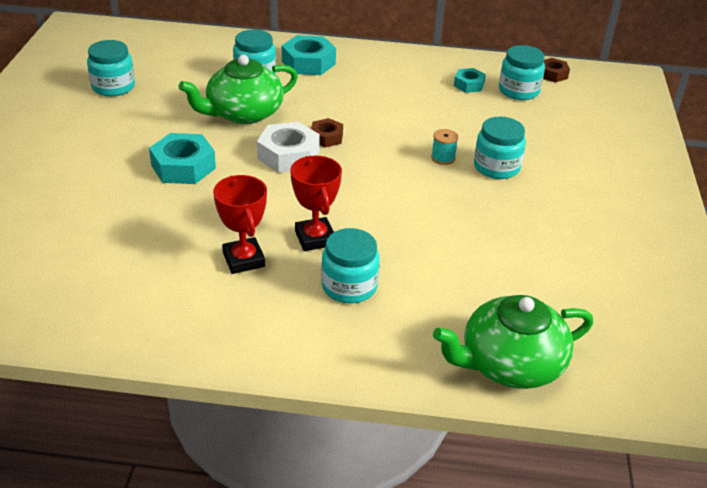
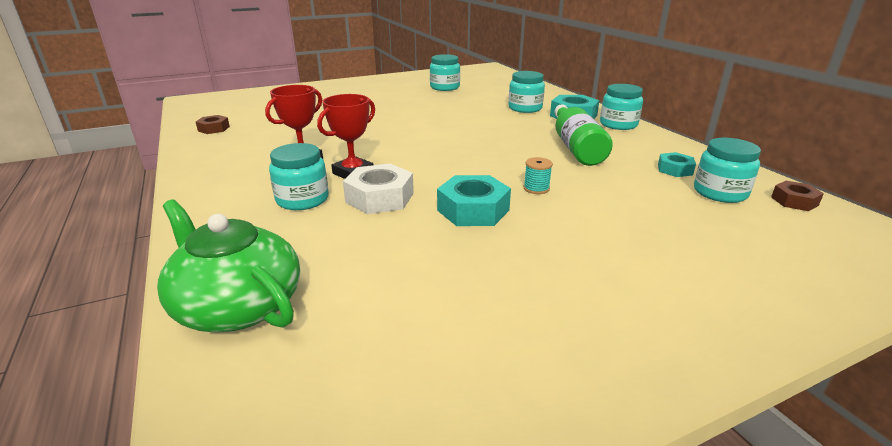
camera: 60 degrees right, 10 degrees down
turquoise nut [149,133,216,184] -> turquoise nut moved to [437,175,511,226]
green teapot [179,55,298,124] -> none
white nut [257,122,320,173] -> white nut moved to [343,163,414,214]
brown nut [311,118,343,148] -> brown nut moved to [196,115,230,134]
turquoise jar [474,117,526,179] -> turquoise jar moved to [600,84,643,130]
none -> green bottle [554,104,613,166]

